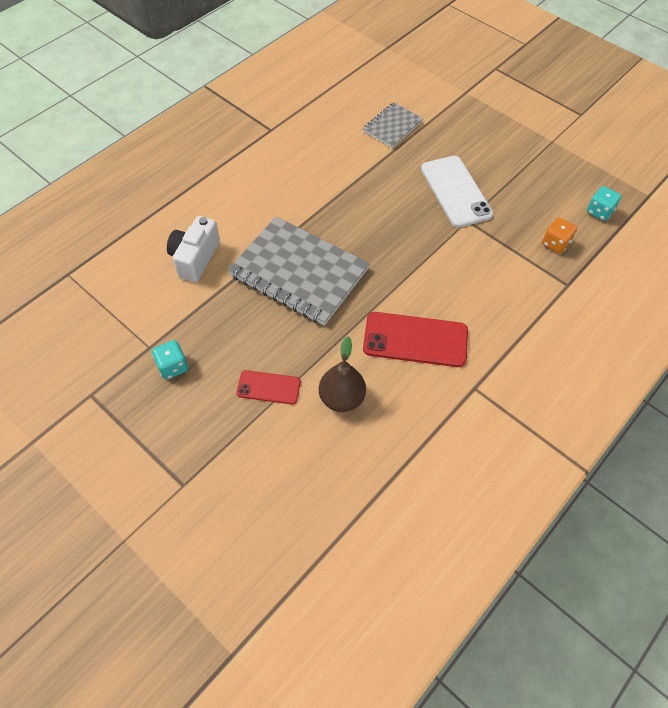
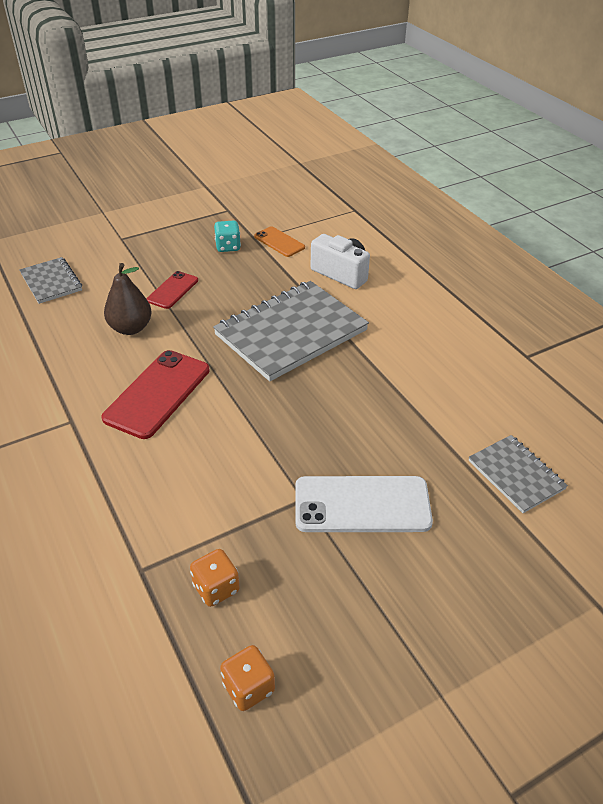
camera: 110 degrees right, 15 degrees down
turquoise dice [587,186,622,221] -> orange dice [220,645,275,711]
none -> grey notebook [19,257,82,304]
none -> orange phone [254,226,305,257]

